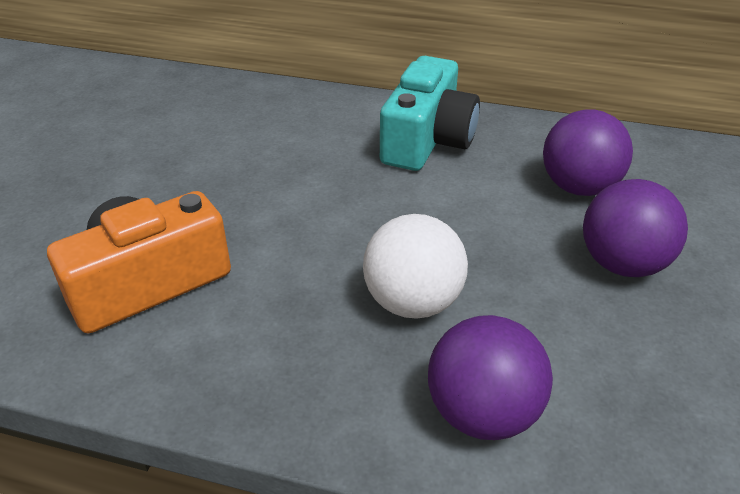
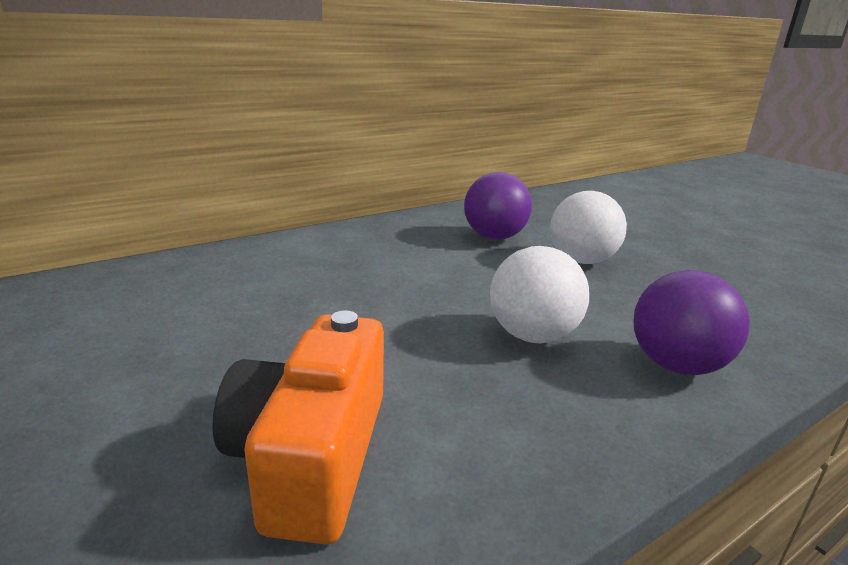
camera: 50 degrees left, 15 degrees down
turquoise camera [380,56,480,171] -> none
purple ball [583,179,688,277] -> white ball [550,191,627,264]

